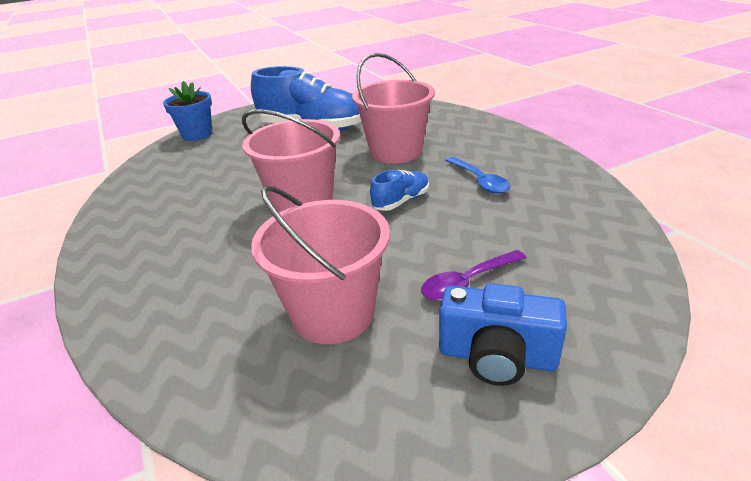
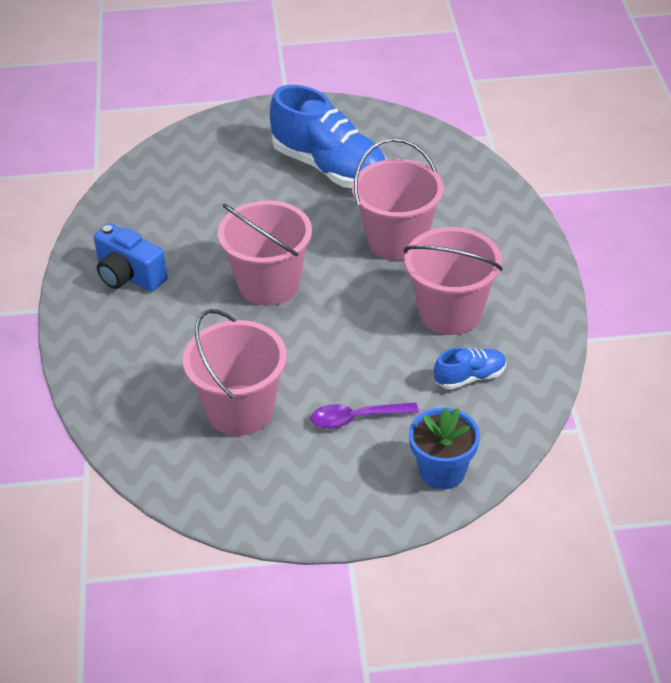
camera: 20 degrees right, 10 degrees up
blue flower pot [163,81,212,141] -> blue flower pot moved to [409,407,480,490]
blue shoe [370,170,429,211] -> blue shoe moved to [434,347,506,389]
blue camera [439,283,567,386] -> blue camera moved to [94,223,168,292]
blue spoon [445,157,511,194] -> pink bucket [404,227,503,335]

